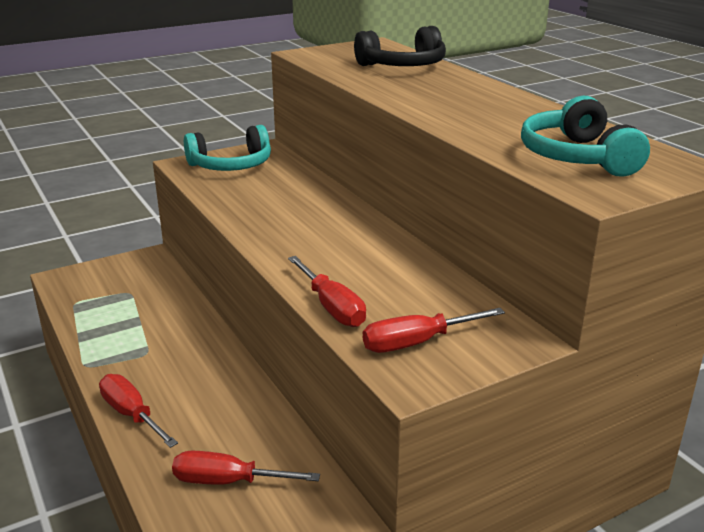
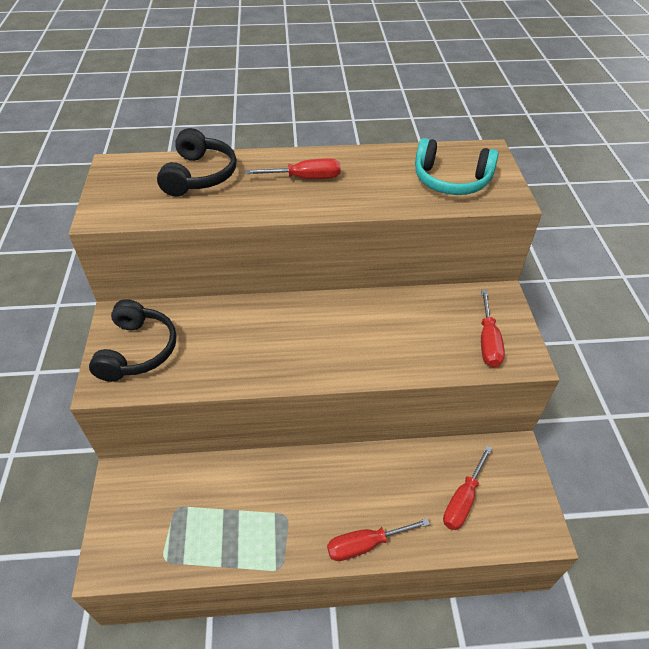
camera: 65 degrees left, 20 degrees up
turquoise headphones [184,125,271,171] -> black headphones [89,299,177,382]
red screwdriver [288,256,366,327] -> red screwdriver moved to [245,158,341,179]

